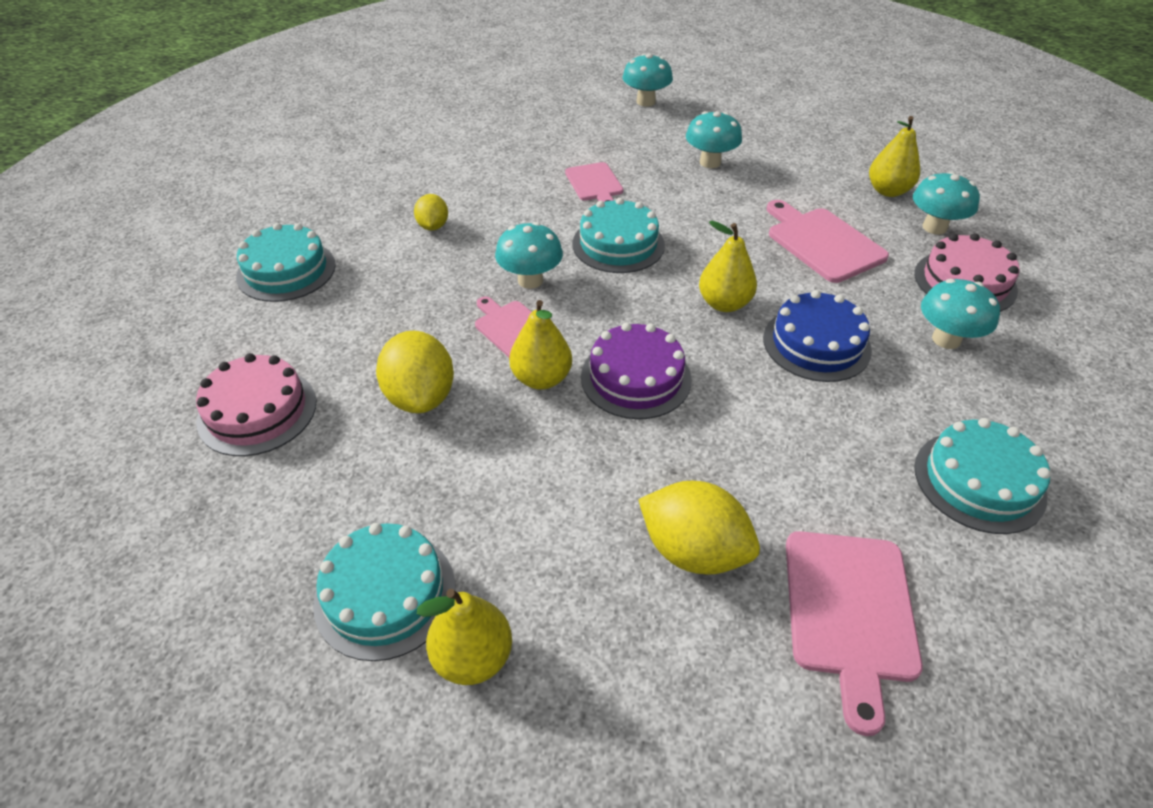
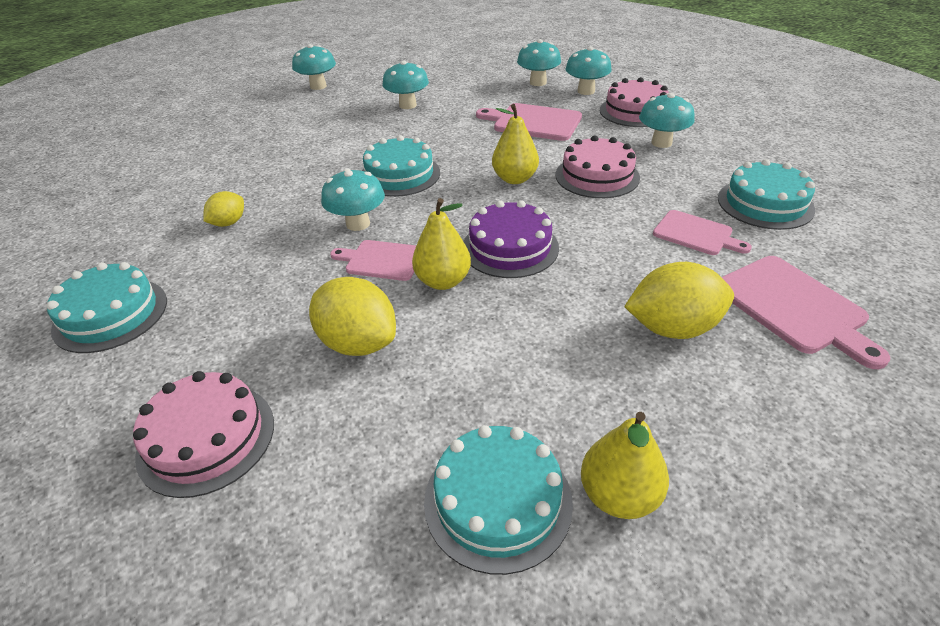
camera: 35 degrees left, 5 degrees down
yellow lemon [414,194,448,231] -> yellow lemon turned 75 degrees clockwise [203,191,244,227]
pink cutting board [565,162,623,202] -> pink cutting board moved to [653,210,752,255]
blue cake [763,290,872,382] -> pink cake [555,135,640,198]
yellow pear [869,116,920,197] -> turquoise mushroom [517,39,561,86]

